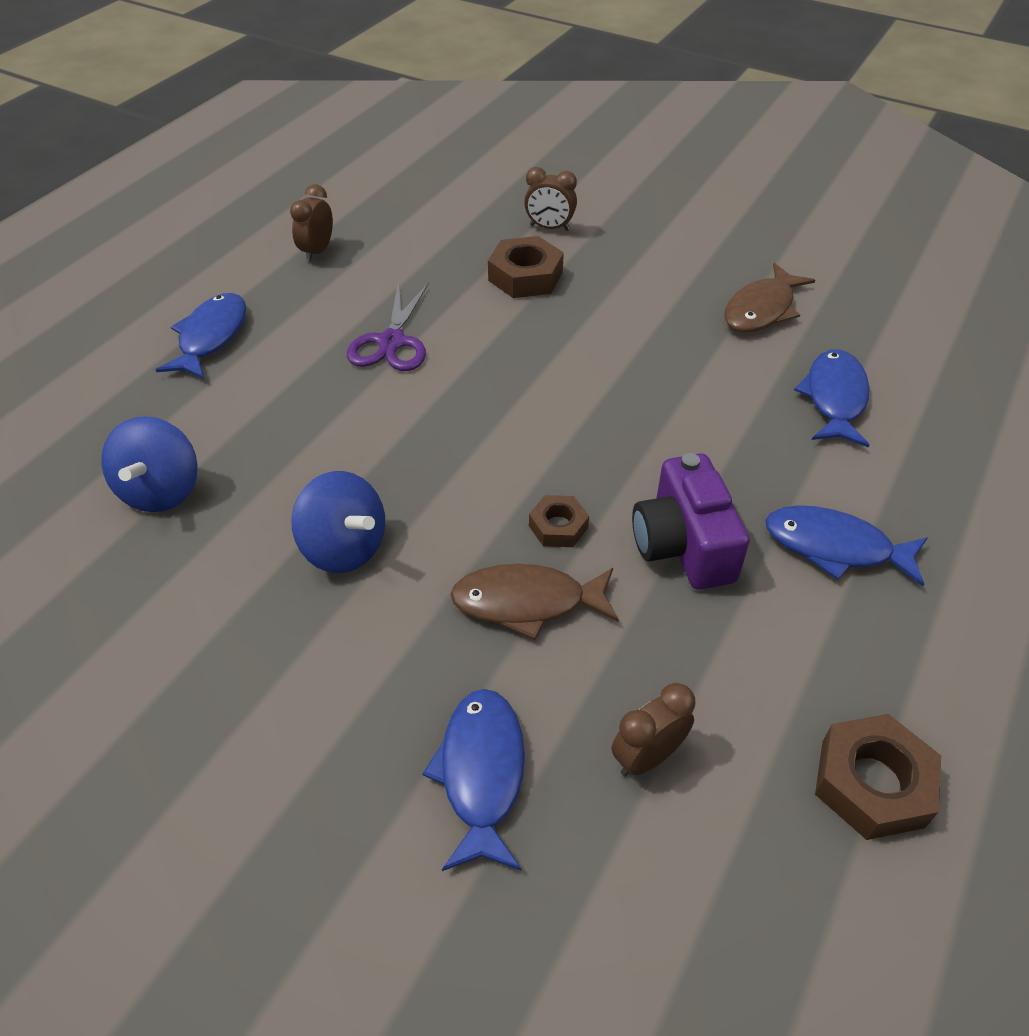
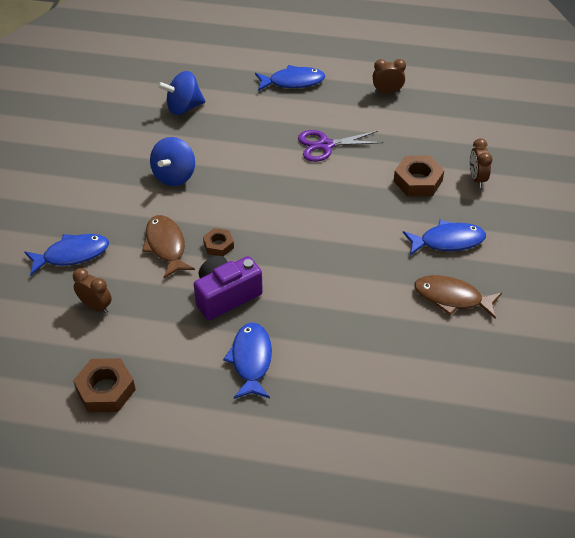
camera: 70 degrees right, 0 degrees up
blue fish [794,349,870,448] -> blue fish moved to [403,220,486,255]

